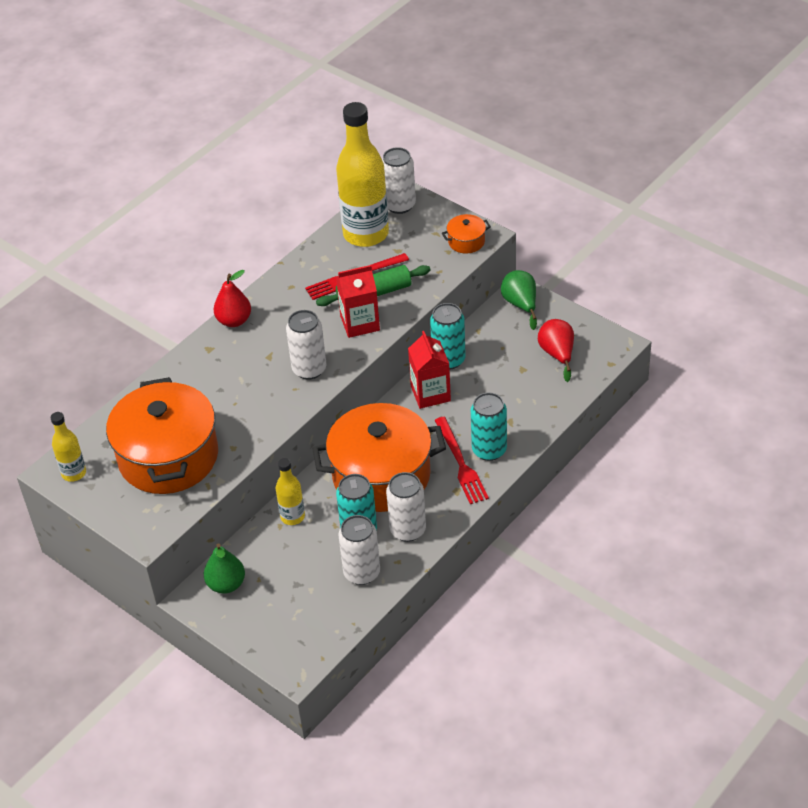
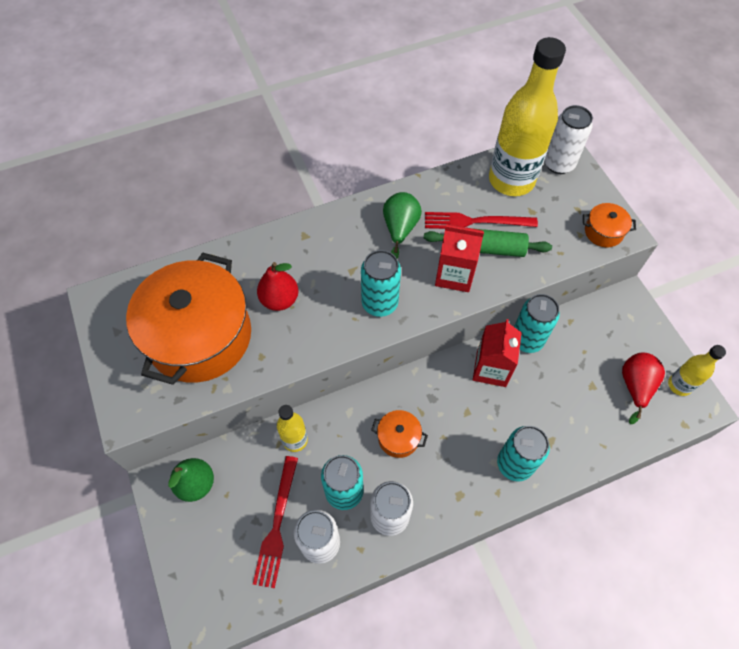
camera: 25 degrees right, 15 degrees up
yellow bottle [51,412,86,482] -> yellow bottle moved to [668,345,726,396]
red pear [213,270,251,327] -> red pear moved to [257,262,298,311]
white can [286,310,326,380] -> turquoise can [361,250,401,317]
orange pot [312,403,446,512] -> orange pot [371,410,428,458], size x0.41
red fork [434,417,489,504] -> red fork moved to [253,456,298,588]
green pear [501,270,537,330] -> green pear moved to [383,192,422,259]

